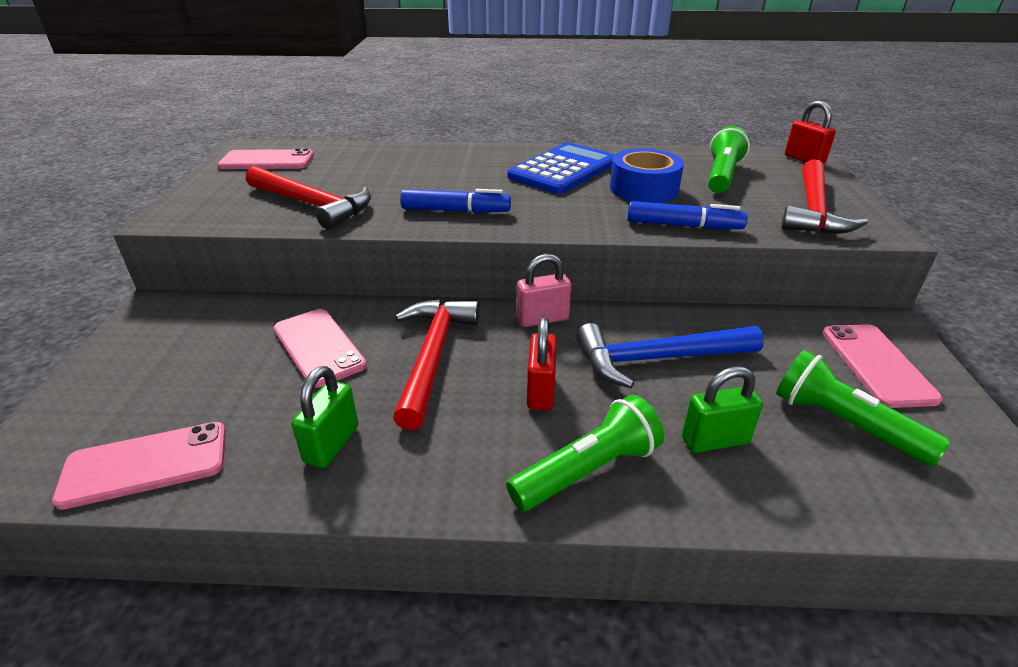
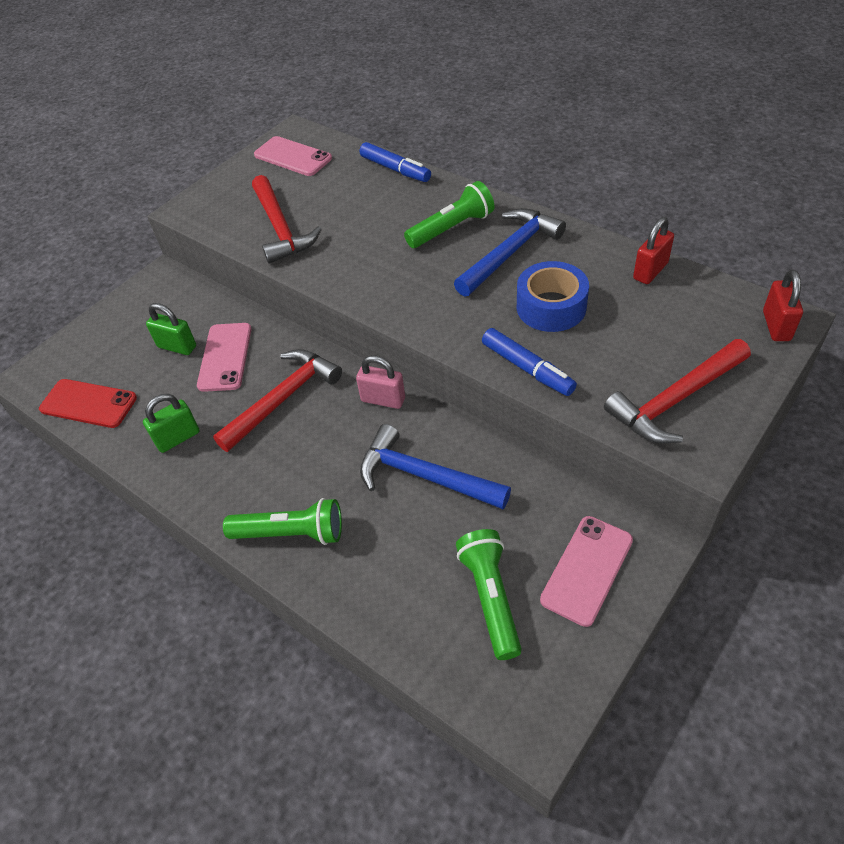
camera: 40 degrees right, 15 degrees up
pink phone [52,422,226,510] -> red phone [39,379,137,428]
blue marker [400,189,511,213] -> blue marker moved to [360,142,431,182]
blue calculator [507,143,615,194] -> blue hammer [454,208,566,296]
red padlock [527,318,557,411] -> red padlock moved to [633,217,674,284]
green padlock [682,367,763,453] -> green padlock moved to [146,303,196,355]
green flashlight [708,126,750,193] -> green flashlight moved to [404,181,494,248]

